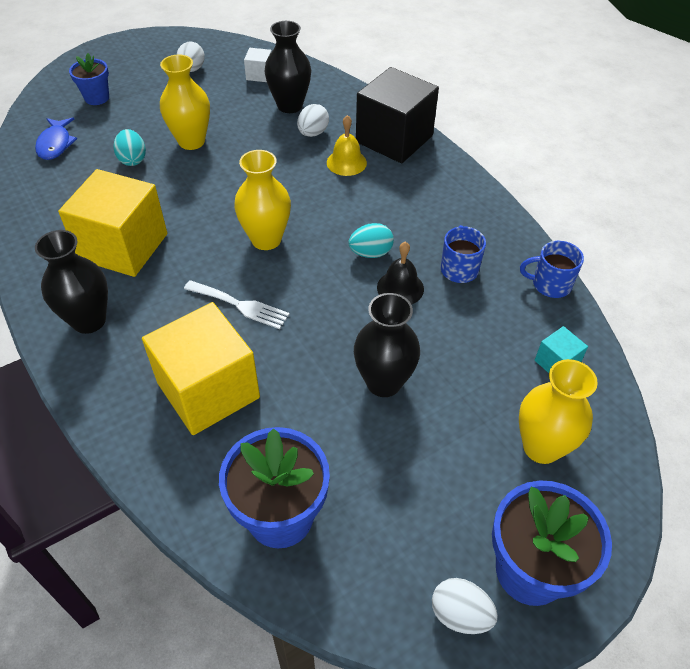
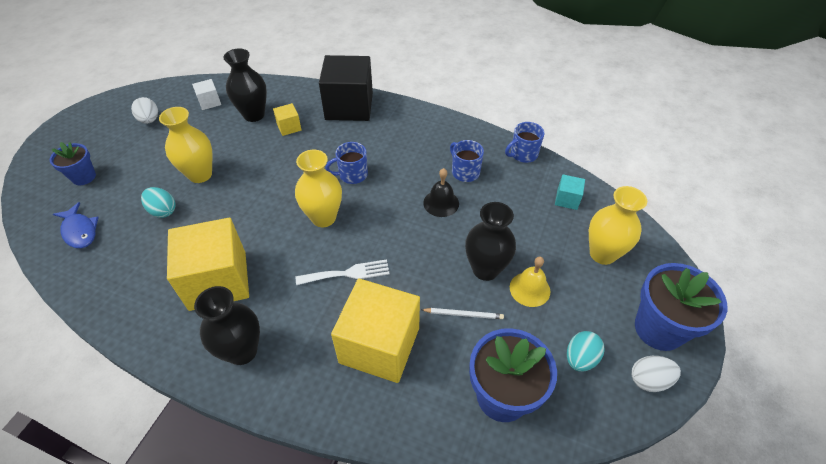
camera: 35 degrees left, 0 degrees up
white egg [297,104,329,137] -> yellow cube [273,103,302,136]
yellow bell [327,115,367,176] -> yellow bell moved to [510,257,550,307]
turquoise egg [348,223,394,258] -> turquoise egg moved to [567,331,605,372]
none -> blue mug [325,142,368,184]
none -> white pencil [421,308,504,319]

